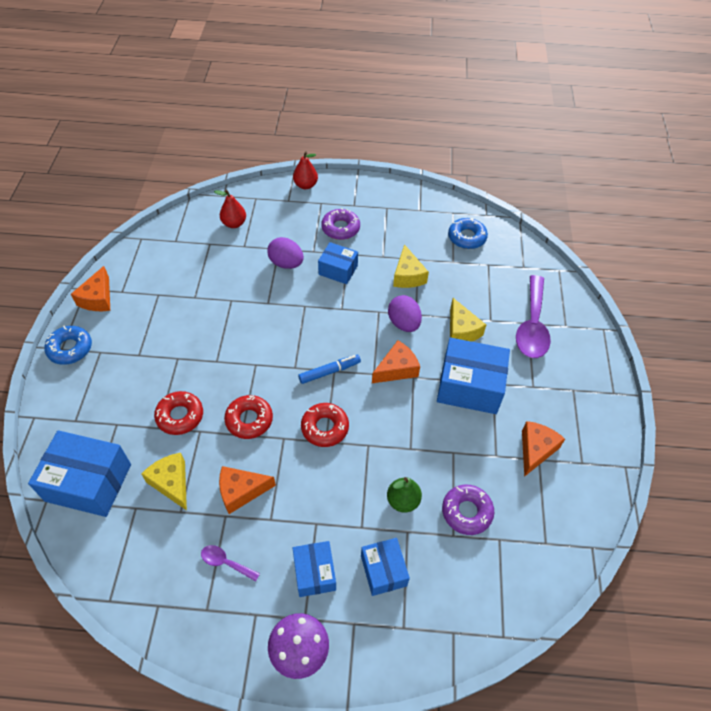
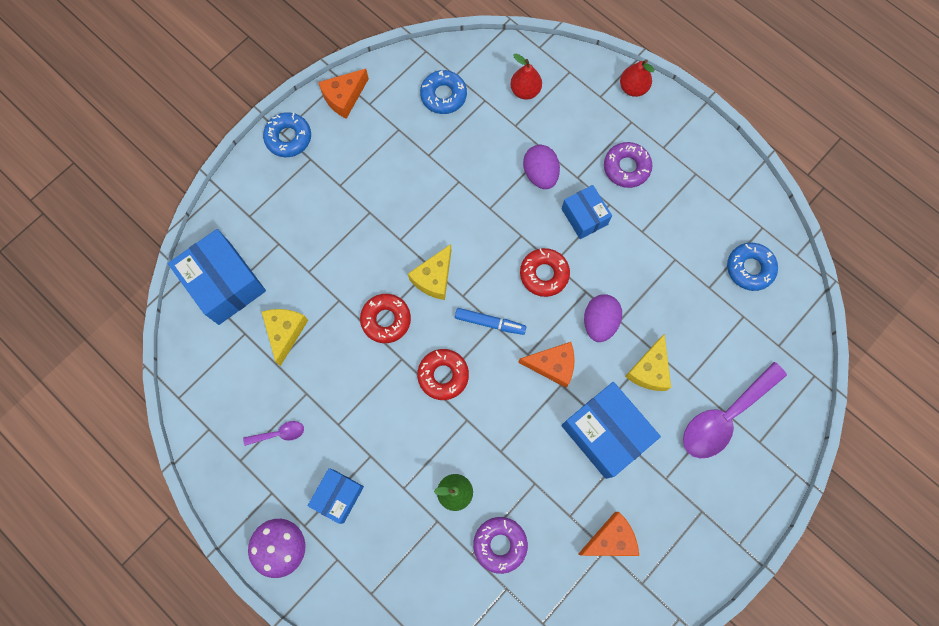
camera: 40 degrees right, 20 degrees up
red donut [154,391,203,435] -> red donut moved to [520,248,570,297]
purple spoon [201,545,260,582] -> purple spoon turned 105 degrees clockwise [243,421,304,446]
orange cheese [219,466,276,514] -> none
blue box [361,538,410,596] -> none
yellow cheese [393,244,429,288] -> yellow cheese moved to [408,244,451,300]
none -> blue donut [420,70,467,114]

